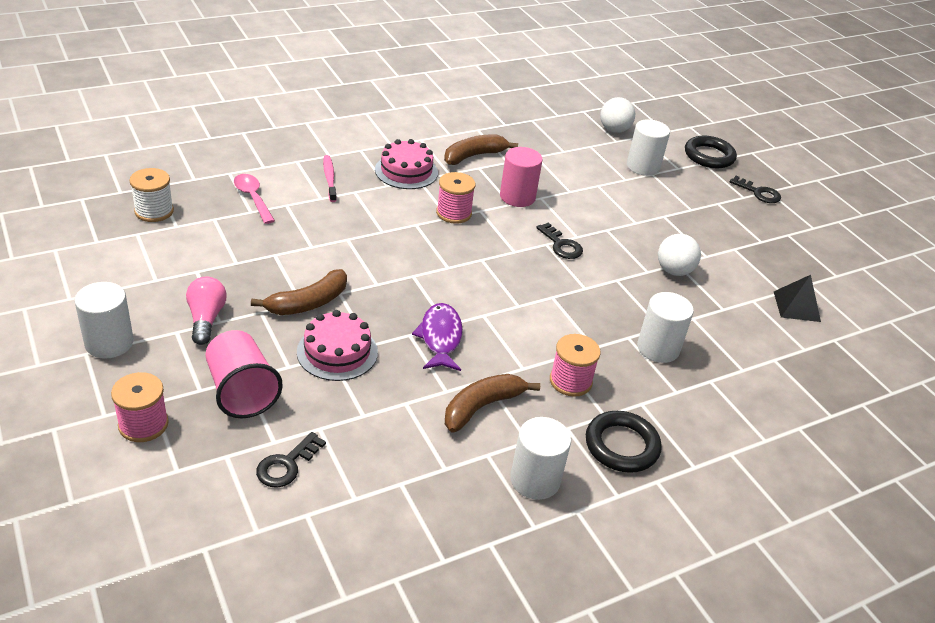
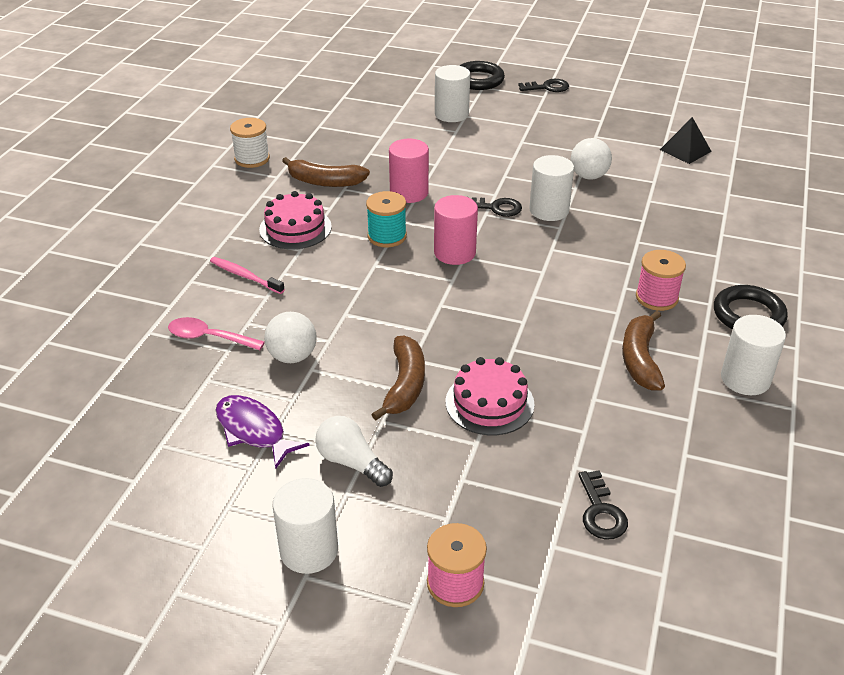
camera: 40 degrees left, 0 degrees up
white spool [129,168,174,222] -> white spool moved to [230,118,270,168]
pink light bulb [186,277,227,345] -> white light bulb [315,416,393,487]
pink cup [205,330,283,418] -> none
purple fish [412,303,463,371] -> purple fish moved to [216,395,310,469]
pink spool [436,172,476,224] -> turquoise spool [366,191,407,247]
brown banana [444,134,518,165] -> brown banana turned 90 degrees counterclockwise [282,157,370,187]
white ball [600,97,635,133] -> white ball moved to [264,312,317,363]
white cylinder [637,292,694,363] -> white cylinder moved to [529,155,574,221]
none -> pink cylinder [434,195,478,265]

